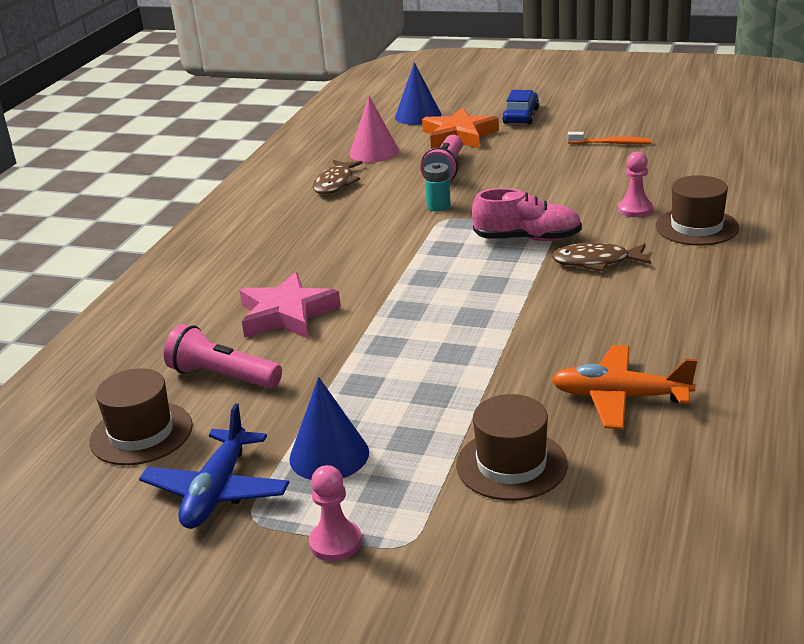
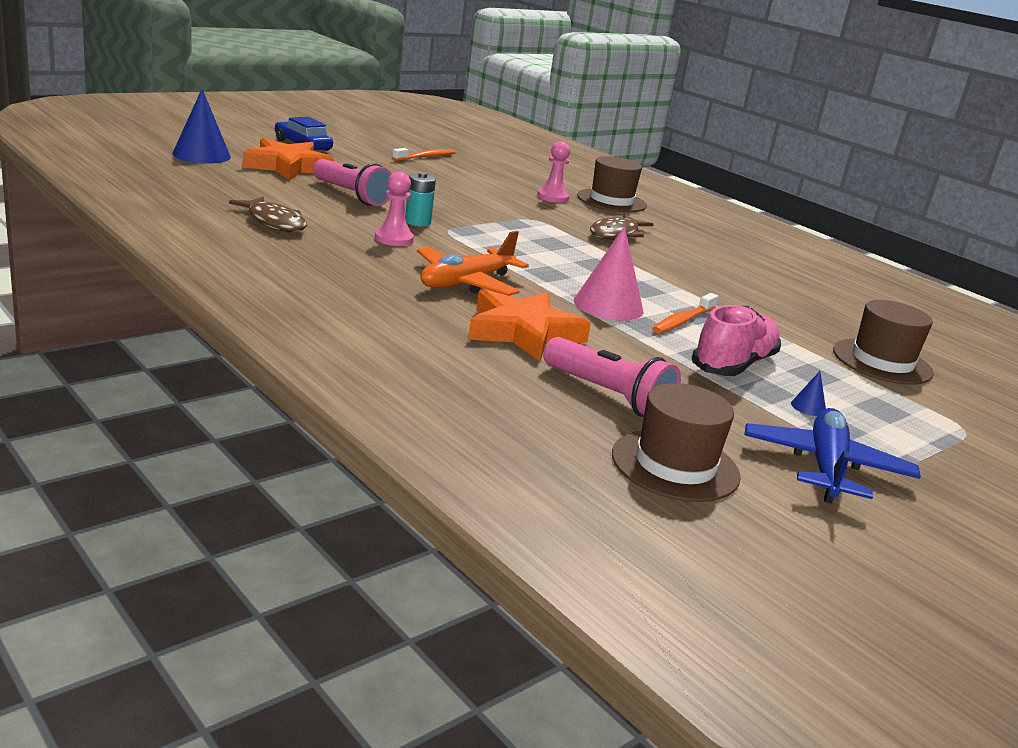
camera: 65 degrees left, 5 degrees down
blue plane [139,403,290,529] -> blue plane turned 120 degrees counterclockwise [745,408,921,504]
pink flashlight [164,324,282,389] -> pink flashlight turned 105 degrees counterclockwise [543,337,681,417]
pink star [239,272,341,338] -> orange star [468,289,591,361]
blue cone [289,377,369,480] -> blue cone [791,371,826,416], size x0.42
pink pawn [309,465,362,561] -> pink pawn moved to [375,171,414,246]
pink cone [349,96,399,162] -> pink cone moved to [574,226,643,321]
pink shoe [472,188,582,241] -> pink shoe moved to [692,305,781,376]
orange plane [551,345,697,429] -> orange plane moved to [417,231,529,296]
none -> orange toothbrush [652,293,718,334]

